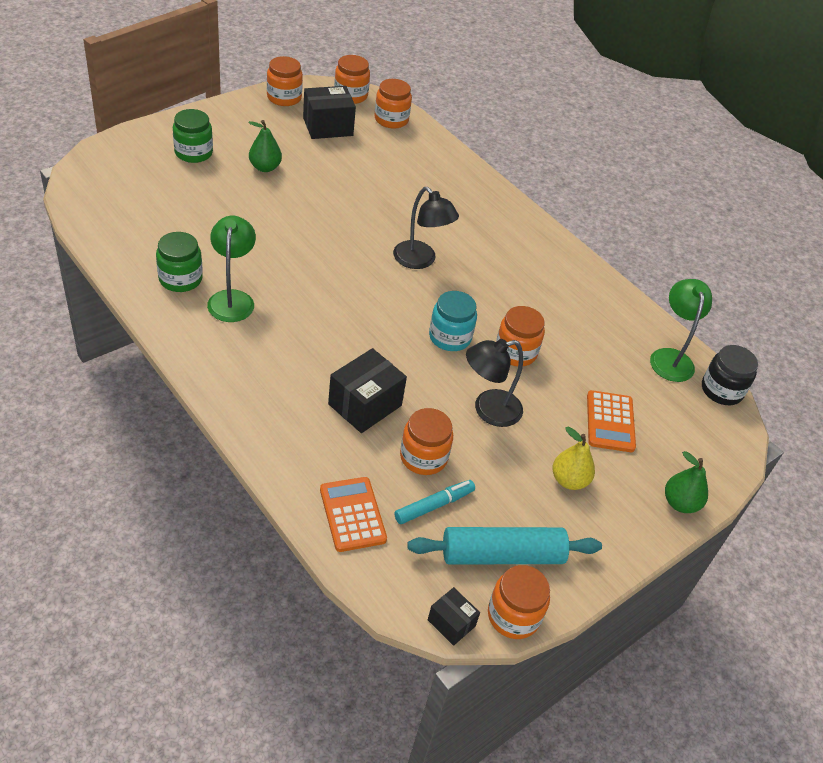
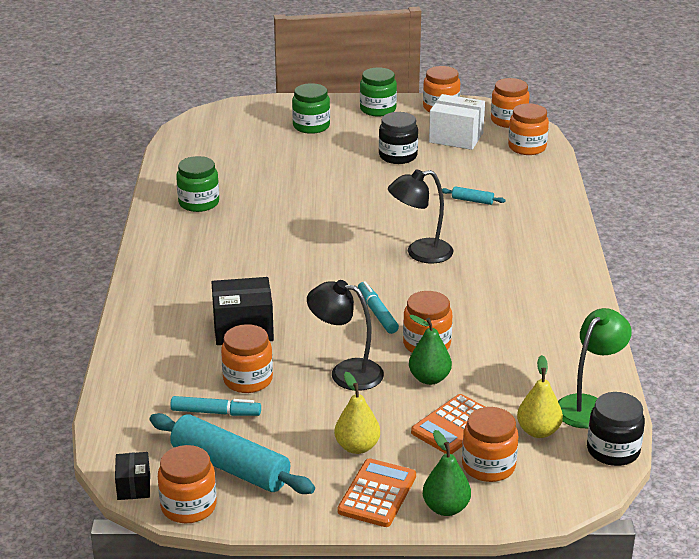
camera: 45 degrees right, 15 degrees down
green lamp [207,216,256,322] -> none
green pear [248,120,282,172] -> green pear moved to [409,315,452,385]
black box [303,86,356,139] -> white box [429,94,485,150]
orange calculator [320,477,387,552] -> orange calculator moved to [338,458,416,527]
black lamp [393,187,459,269] -> black lamp turned 75 degrees clockwise [388,169,453,264]
turquoise jar [429,291,477,351] -> turquoise marker [358,281,399,334]
none -> green jar [360,67,397,117]
none -> black jar [379,112,418,164]
none -> turquoise rolling pin [442,186,506,205]
none -> orange jar [462,407,518,482]
none -> yellow pear [517,355,563,438]

